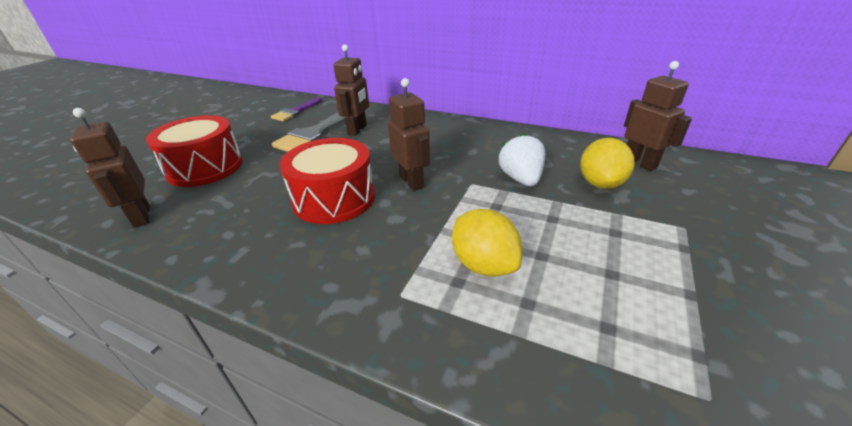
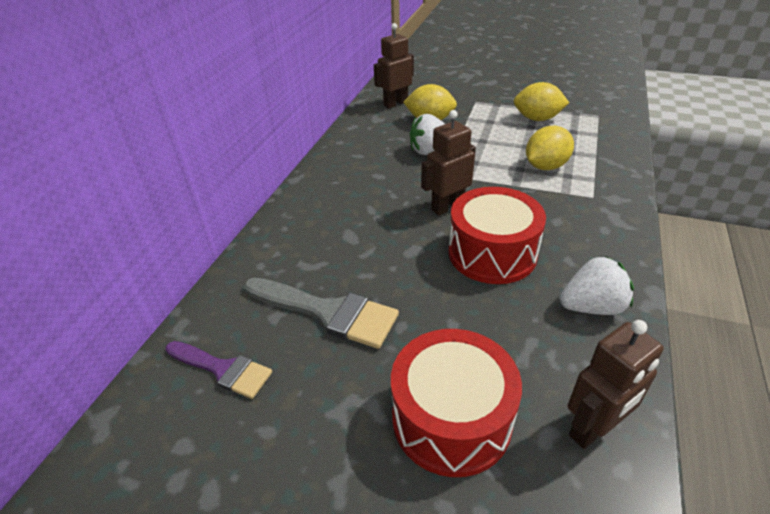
camera: 95 degrees left, 5 degrees up
brown robot [333,44,369,136] -> none
none -> yellow lemon [514,82,569,121]
none -> white strawberry [560,256,634,315]

